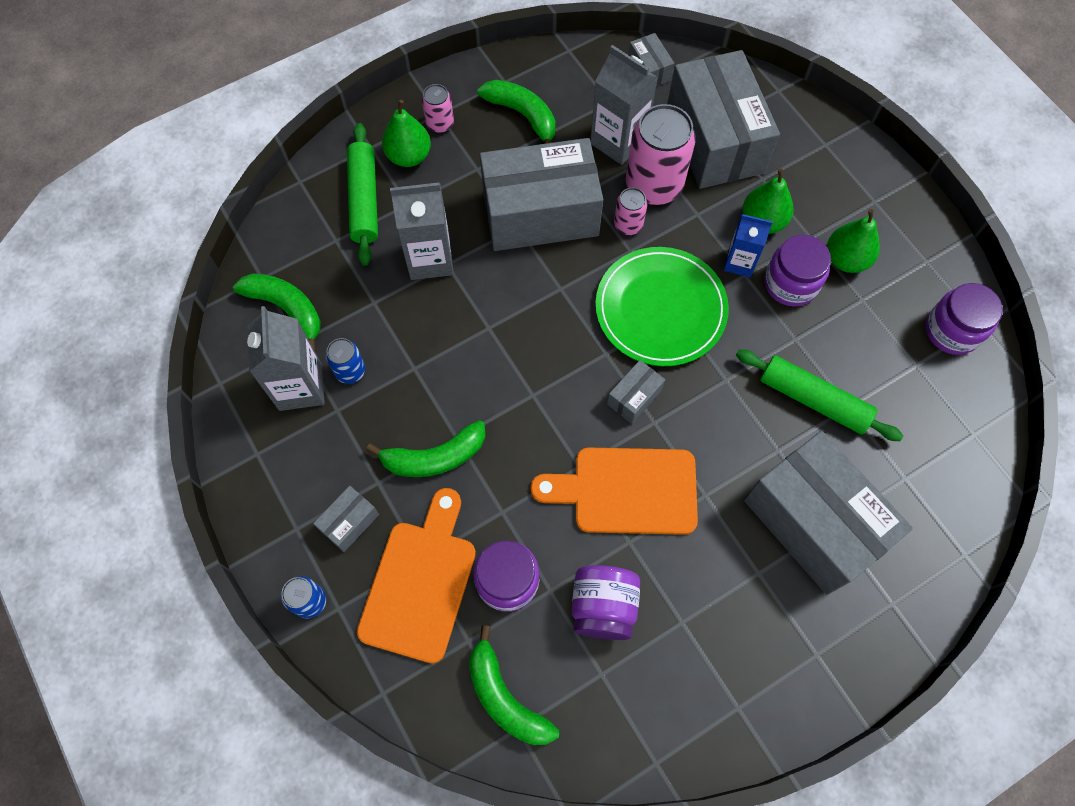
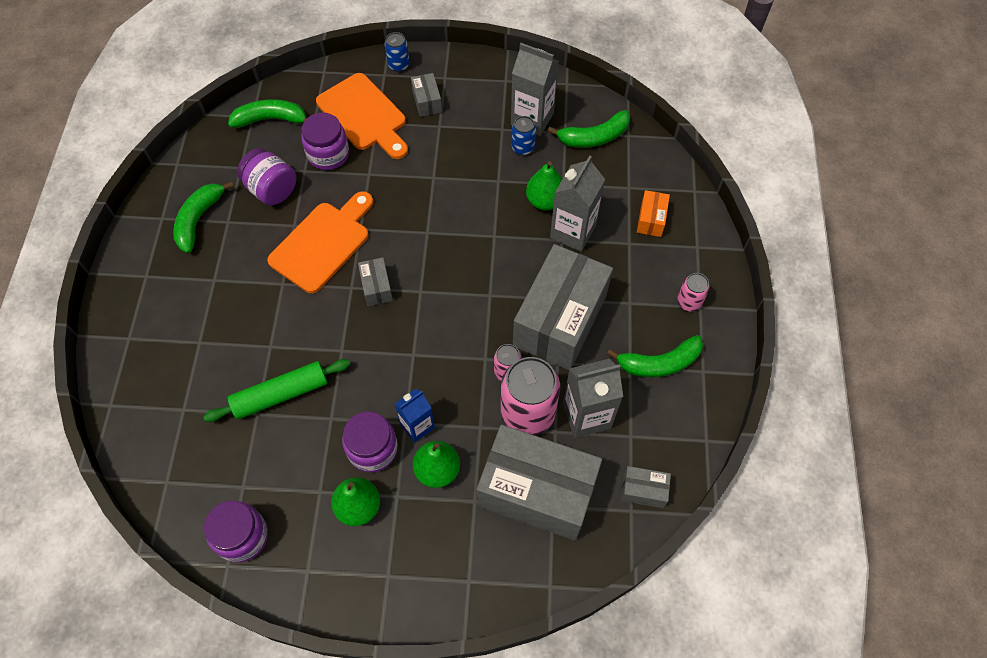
camera: 125 degrees right, 5 degrees down
green rolling pin [347,123,378,266] -> orange box [637,190,670,237]
green banana [366,420,486,477] -> green banana moved to [173,181,234,253]
green pear [382,100,431,167] -> green pear moved to [526,161,562,211]
green plate [595,247,729,366] -> none
grey box [744,431,913,595] -> none

